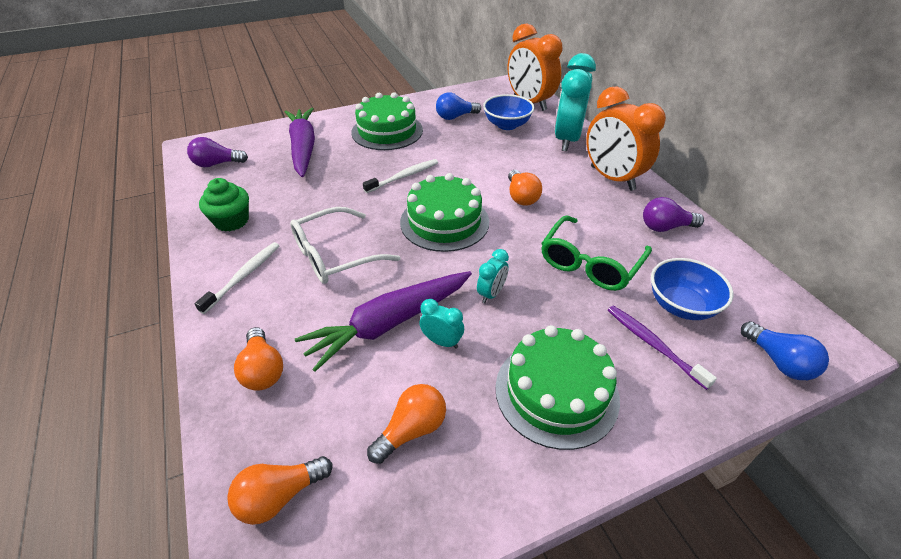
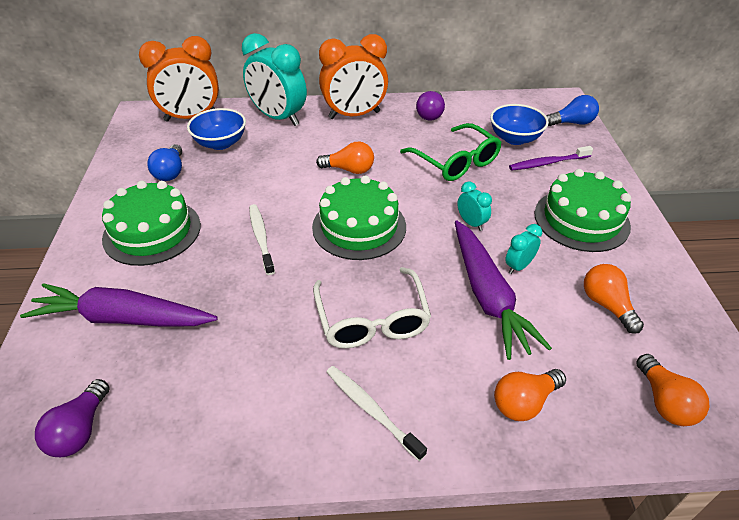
camera: 70 degrees left, 0 degrees up
green cupcake [199,178,249,232] -> none
orange light bulb [234,327,283,391] -> orange light bulb turned 150 degrees clockwise [494,369,566,421]

